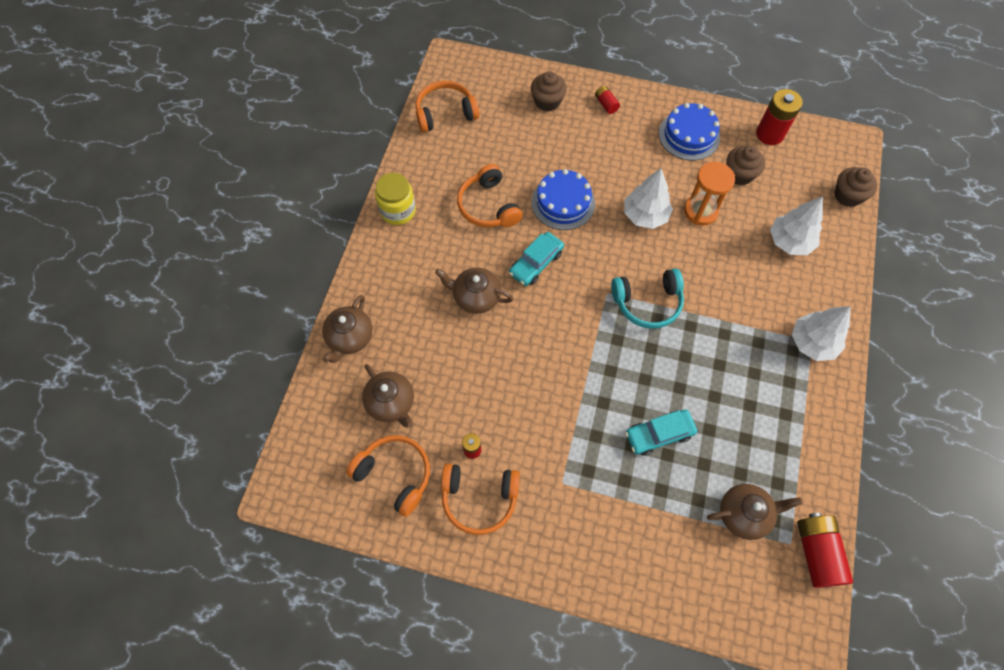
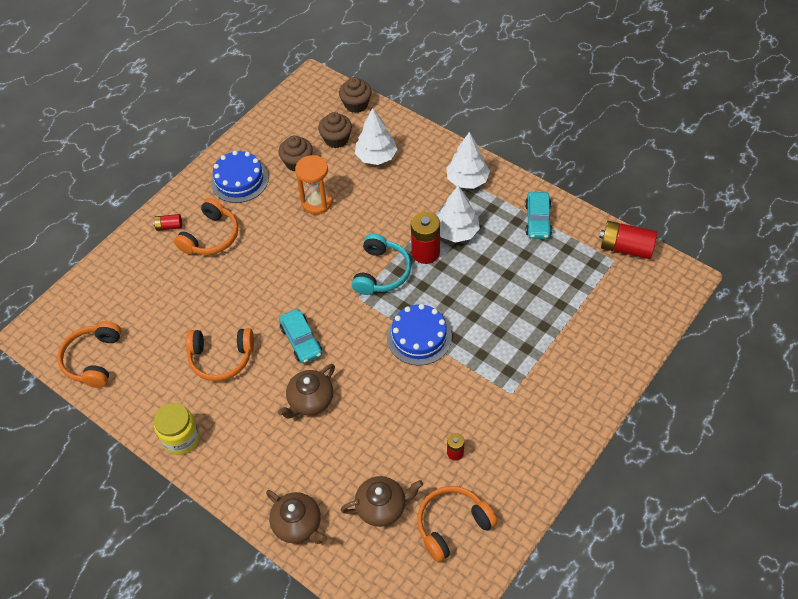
camera: 65 degrees left, 10 degrees down
orange headphones [441,464,520,535] -> orange headphones moved to [174,198,238,255]
brown cupcake [531,71,567,111] -> brown cupcake moved to [318,112,352,148]
blue cake [531,169,595,230] -> blue cake moved to [387,304,452,365]
white tree [625,169,673,229] -> white tree moved to [437,185,480,243]
turquoise car [625,410,697,455] -> turquoise car moved to [525,192,552,239]
brown teapot [707,484,803,540] -> none
red battery [756,89,803,145] -> red battery moved to [411,211,440,264]

